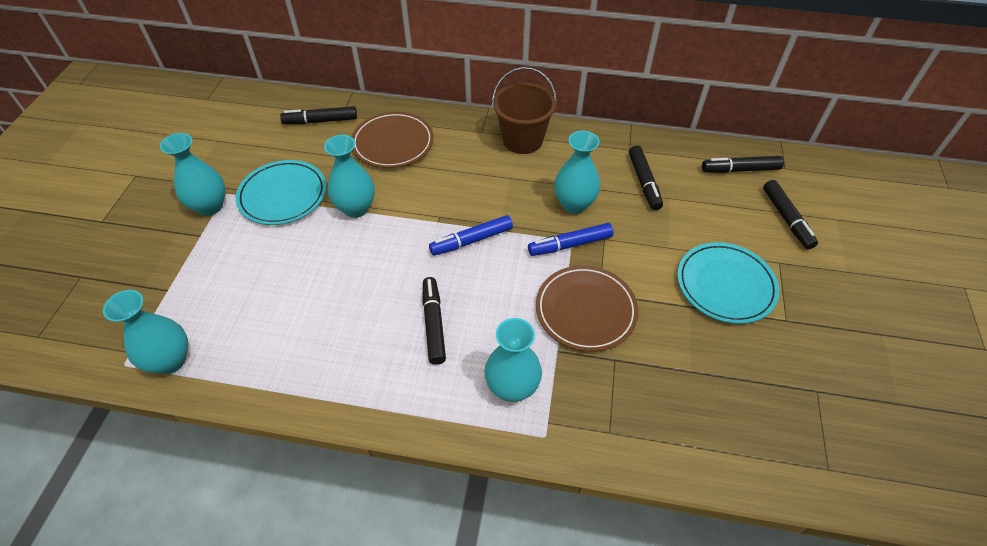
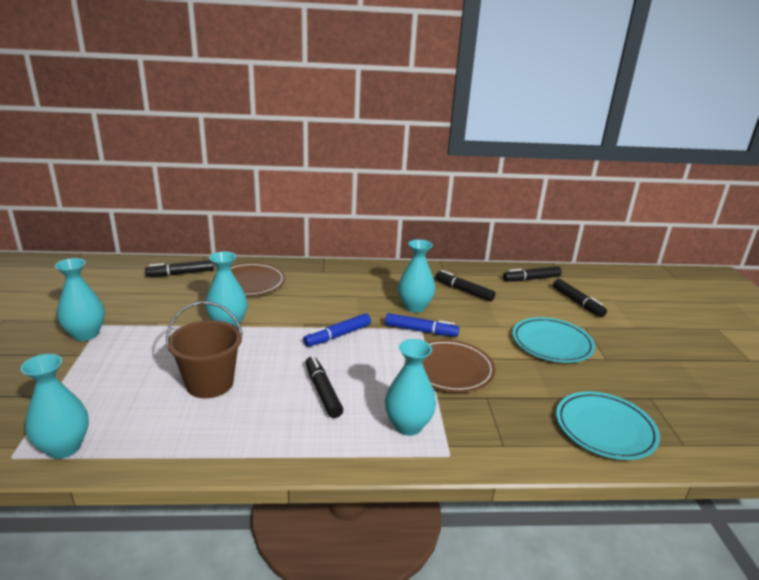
camera: 15 degrees left, 25 degrees down
turquoise plate [236,160,326,225] -> turquoise plate moved to [556,391,660,460]
brown bucket [492,67,557,154] -> brown bucket moved to [166,301,243,398]
blue marker [528,223,613,256] -> blue marker turned 135 degrees counterclockwise [385,313,459,337]
black marker [629,145,663,210] -> black marker turned 150 degrees clockwise [435,270,495,302]

